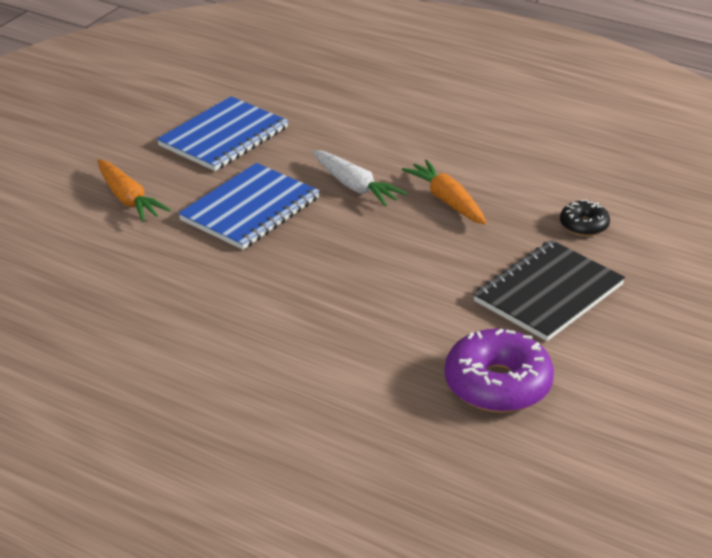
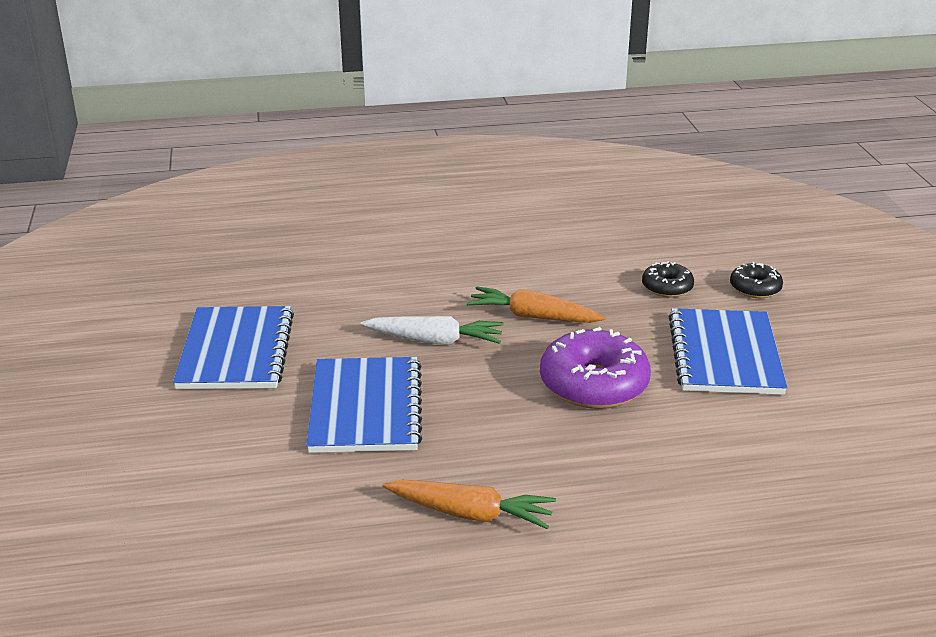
camera: 40 degrees left, 5 degrees down
orange carrot [97,159,171,222] -> orange carrot moved to [383,480,556,529]
purple donut [445,329,554,413] -> purple donut moved to [540,327,651,409]
black notebook [473,240,625,341] -> blue notebook [668,308,788,395]
none -> black donut [730,262,783,298]

